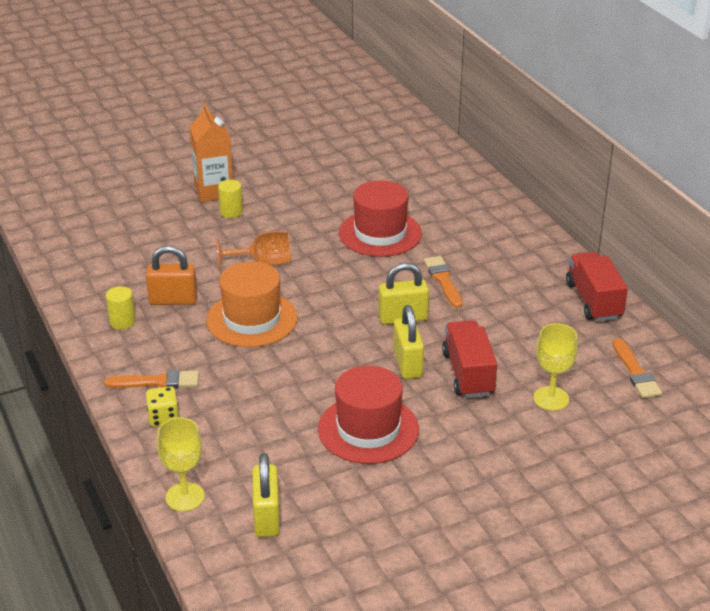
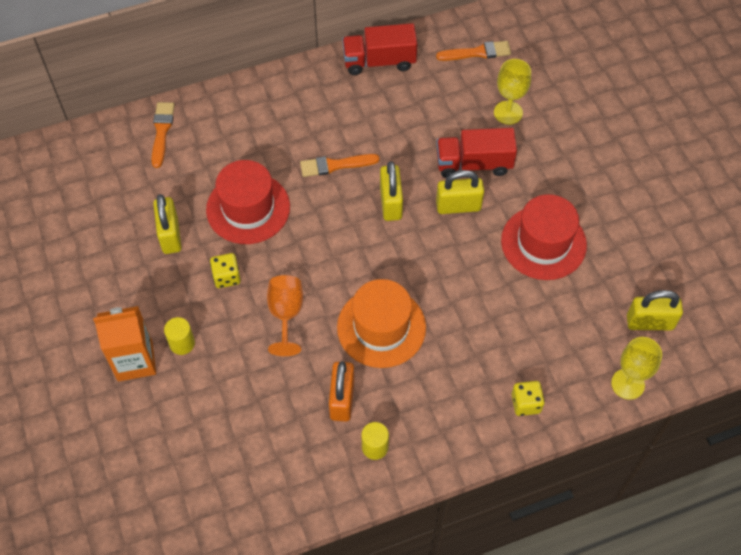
camera: 85 degrees left, 25 degrees up
orange brush [104,370,199,388] -> orange brush moved to [152,102,175,168]
none -> yellow padlock [153,194,182,254]
none -> yellow dice [210,253,241,288]

